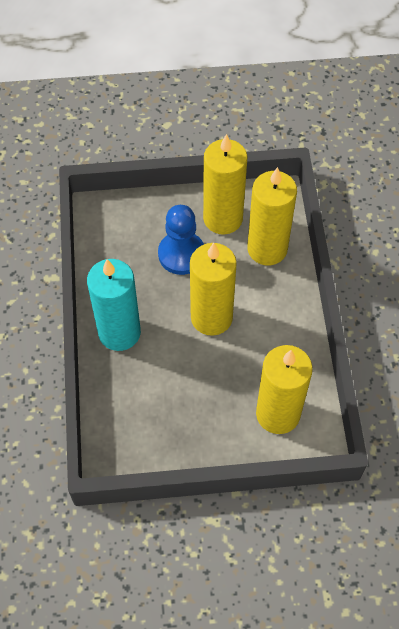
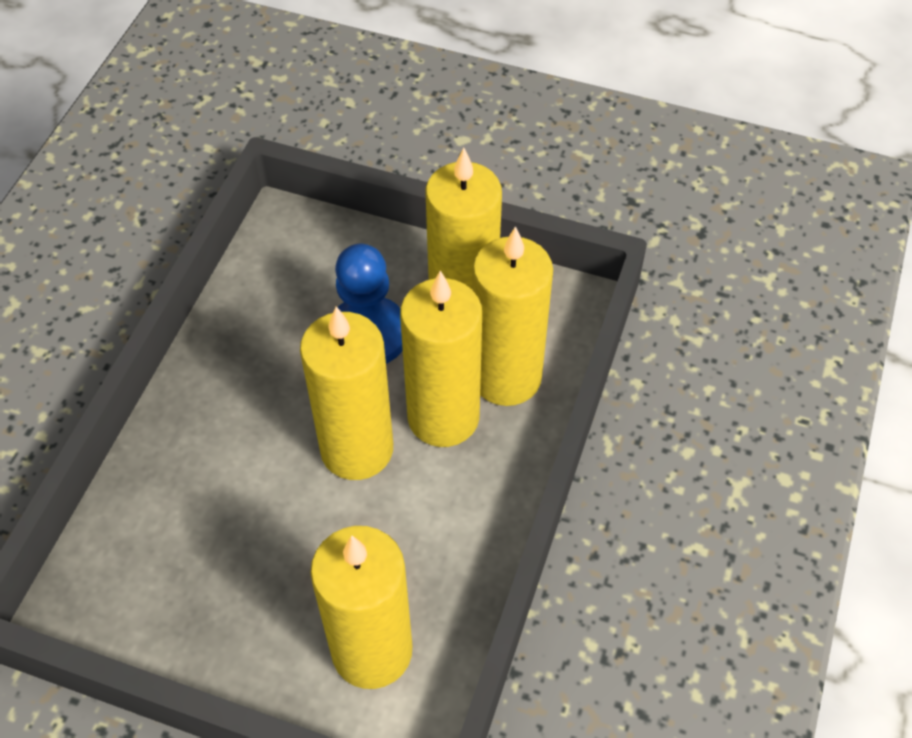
camera: 25 degrees right, 5 degrees down
turquoise candle [87,259,141,351] -> none
none -> yellow candle [400,271,482,447]

